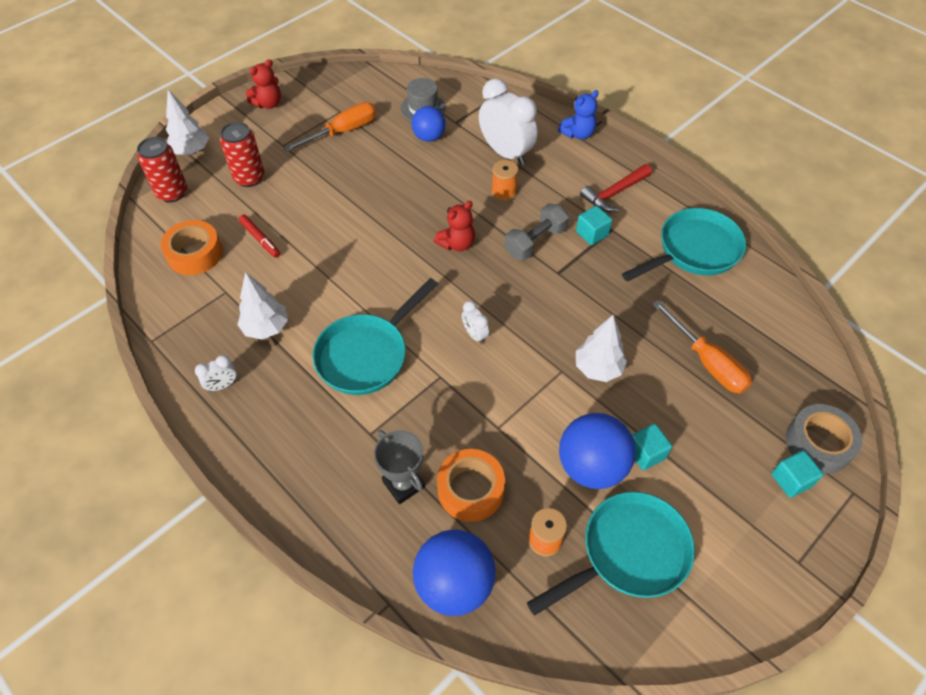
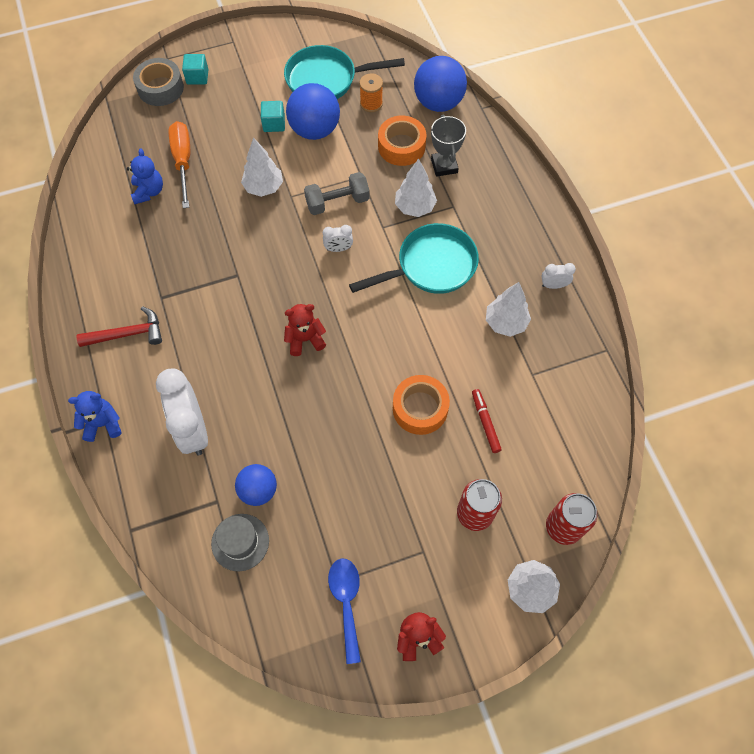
camera: 155 degrees left, 10 degrees up
orange tape [161,220,223,275] -> orange tape moved to [393,375,450,435]
orange screwdriver [283,102,376,152] -> none
white clock [462,301,489,344] -> white clock turned 90 degrees clockwise [323,225,353,252]
orange spool [492,160,519,201] -> none
grey dumbbell [505,203,569,260] -> grey dumbbell moved to [304,172,370,215]
turquoise cube [576,206,612,245] -> none
turquoise pan [622,208,746,281] -> none
none -> blue teddy bear [127,148,163,204]
none -> blue spoon [328,558,361,664]
none -> white tree [395,159,437,217]

